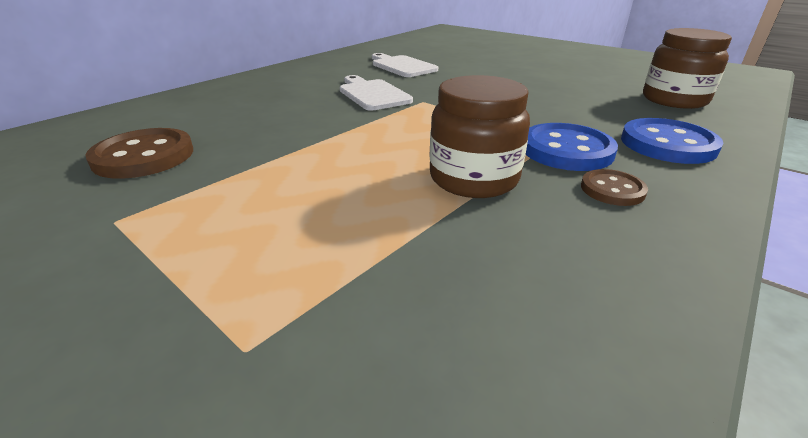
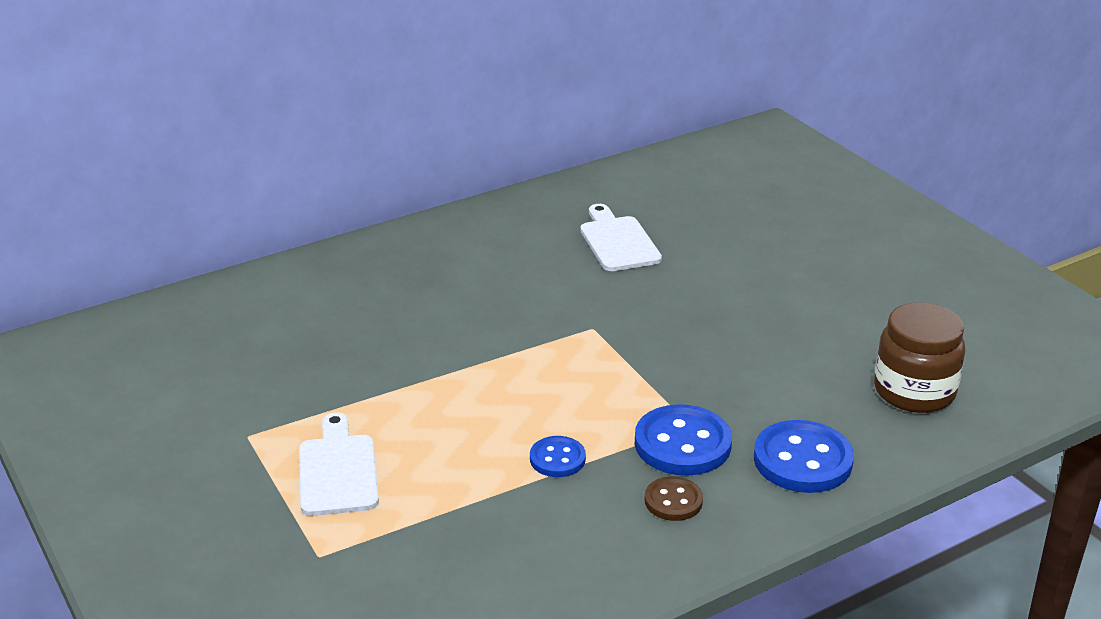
camera: 20 degrees right, 0 degrees up
brown button [85,128,193,179] -> none
white cutting board [340,75,413,111] -> white cutting board moved to [299,412,379,516]
brown jar [430,75,530,198] -> blue button [530,436,586,477]

